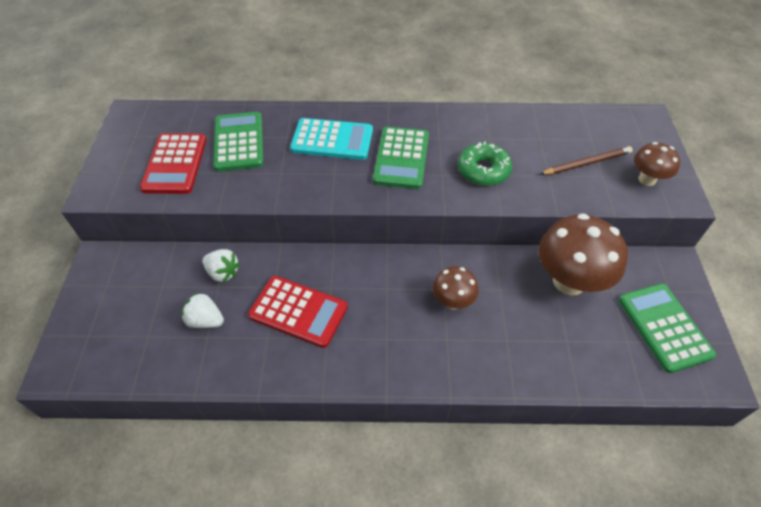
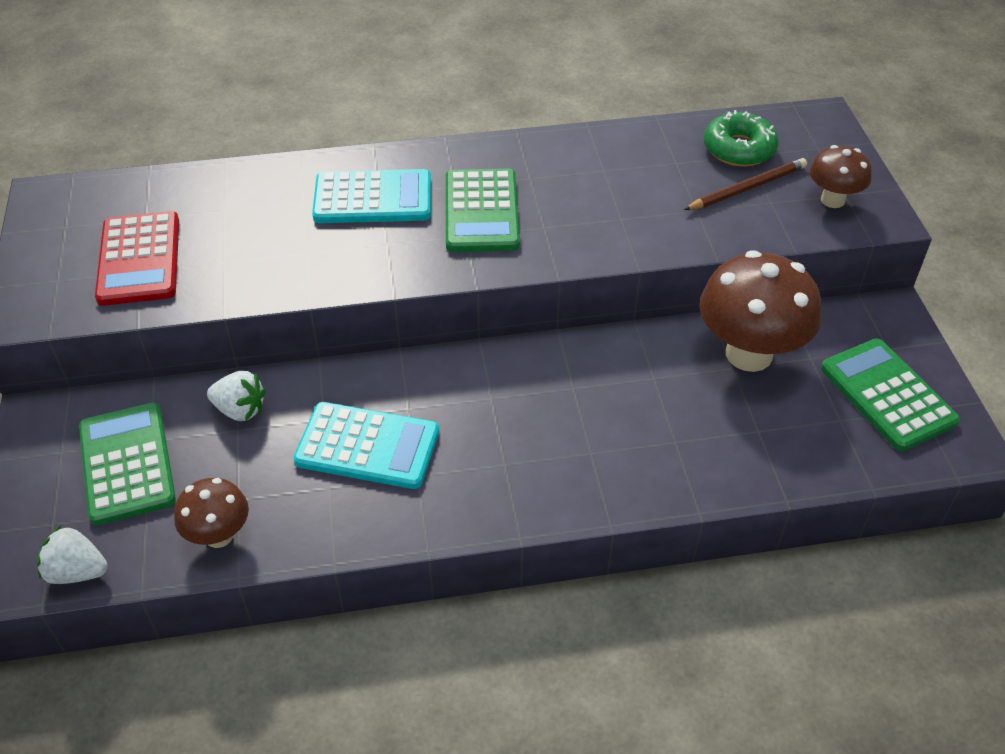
camera: 10 degrees left, 5 degrees down
white strawberry [181,292,224,328] -> white strawberry moved to [37,526,108,584]
green calculator [213,112,264,172] -> green calculator moved to [79,402,176,526]
red calculator [248,276,348,348] -> turquoise calculator [294,402,439,489]
brown mushroom [433,266,479,309] -> brown mushroom moved to [174,478,249,548]
green donut [458,142,512,186] -> green donut moved to [704,110,779,167]

